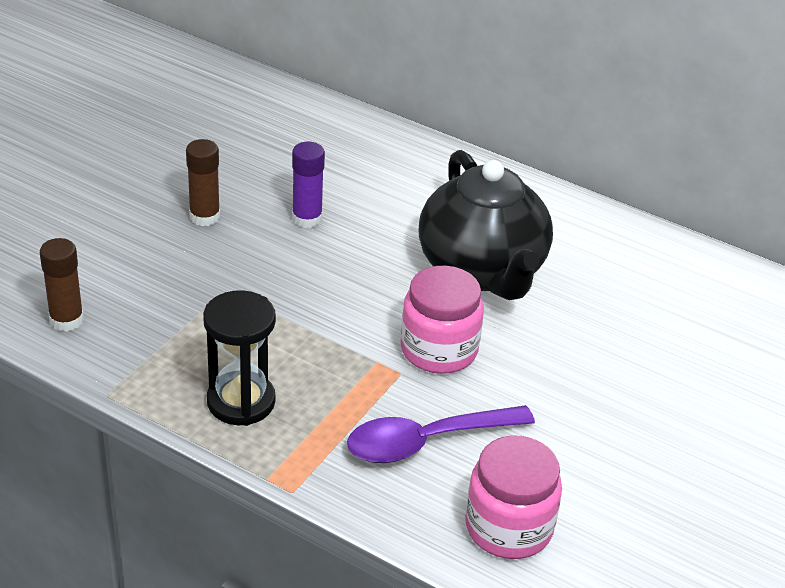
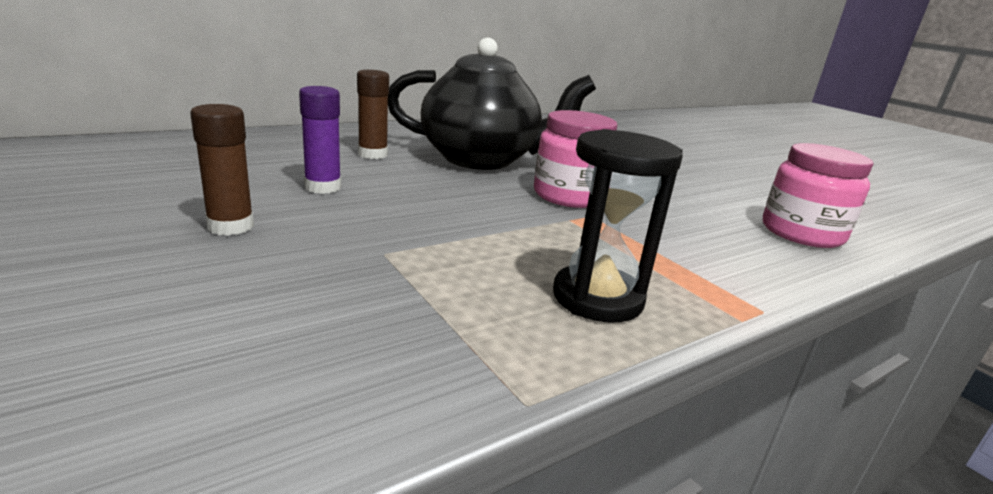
camera: 65 degrees left, 15 degrees down
brown glue stick [40,238,84,332] -> brown glue stick moved to [357,70,389,159]
purple spoon [347,405,535,463] -> none

